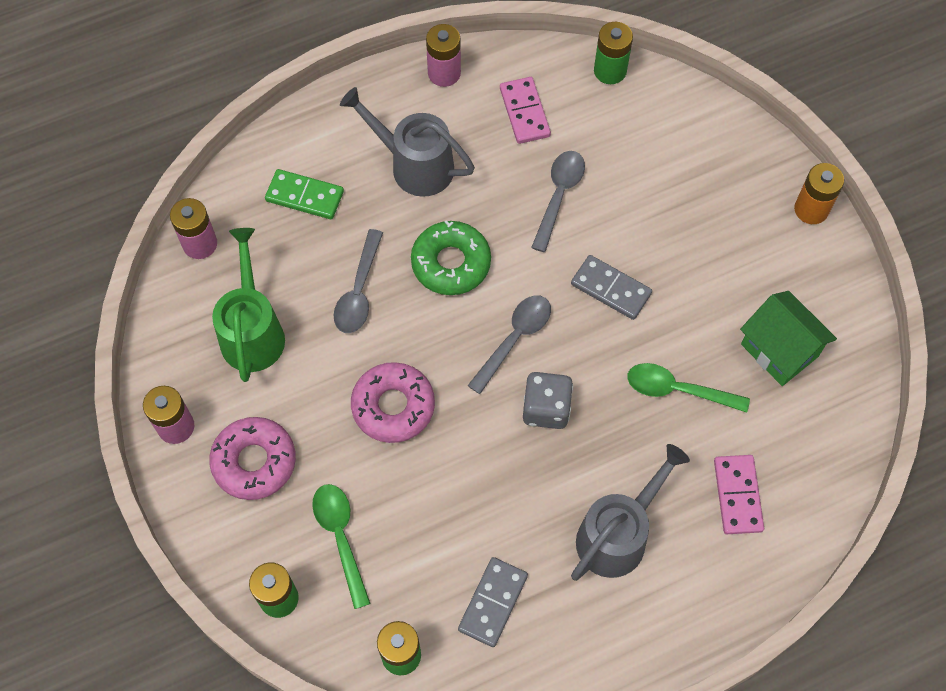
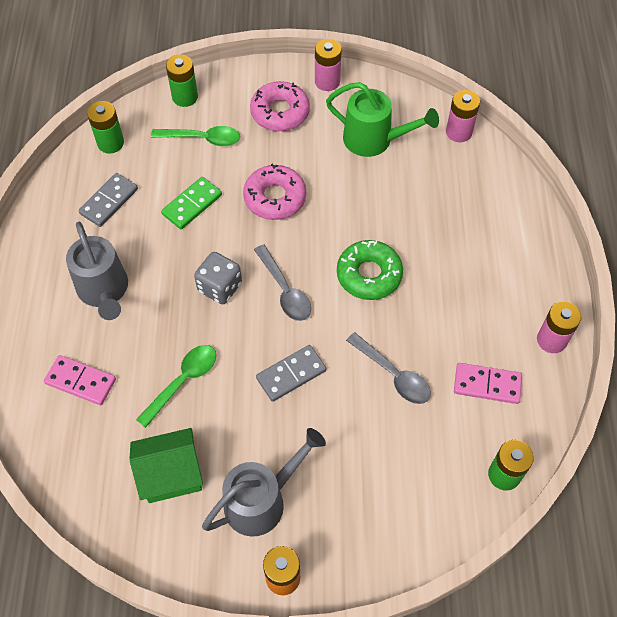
camera: 115 degrees right, 5 degrees down
green domino [265,169,344,219] -> green domino moved to [161,177,222,229]
grey spoon [334,229,383,333] -> none
grey watering can [340,87,475,197] -> grey watering can moved to [202,428,326,537]
grey domino [458,557,528,647] -> grey domino turned 75 degrees clockwise [78,173,138,227]

